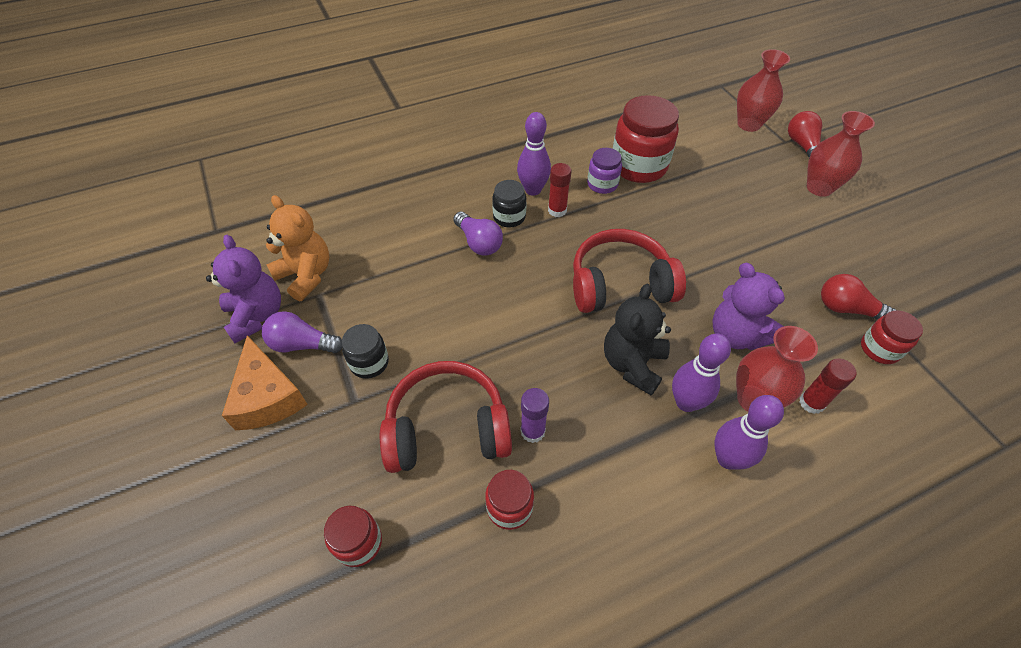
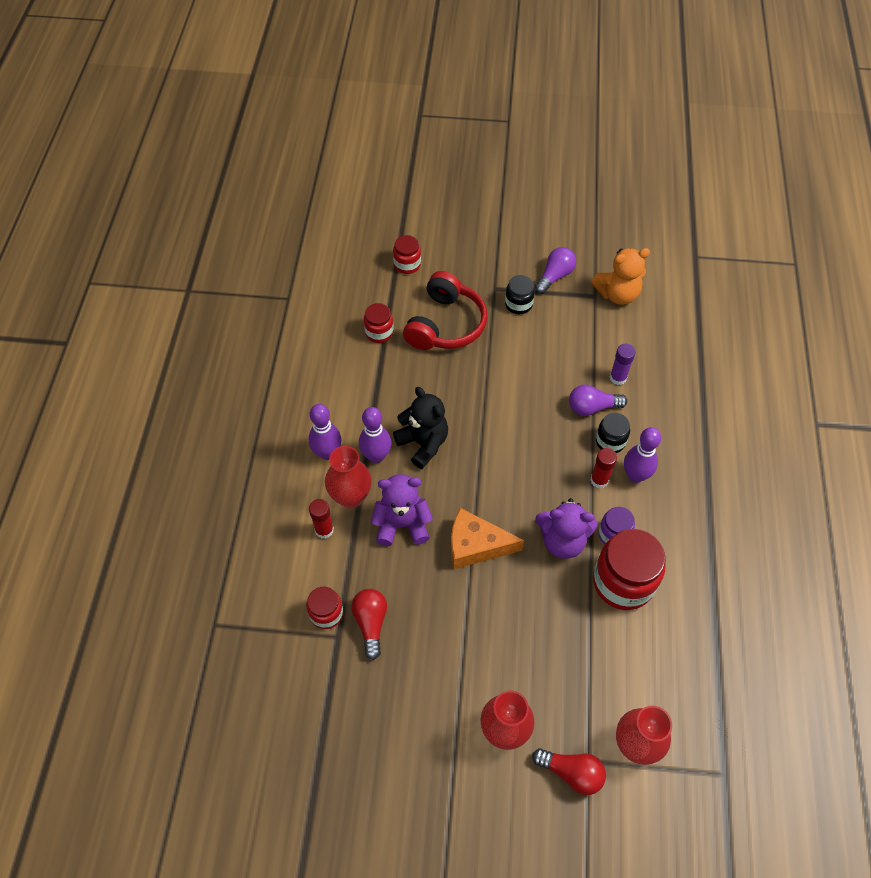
camera: 120 degrees right, 5 degrees up
purple teddy bear [206,235,281,343] -> purple teddy bear moved to [535,498,598,559]
orange cheese [222,335,308,430] -> orange cheese moved to [451,508,524,569]
purple glue stick [520,388,549,443] -> purple glue stick moved to [610,344,636,385]
red headphones [573,229,686,313] -> none
red light bulb [821,274,896,320] -> red light bulb turned 60 degrees counterclockwise [351,589,387,660]

